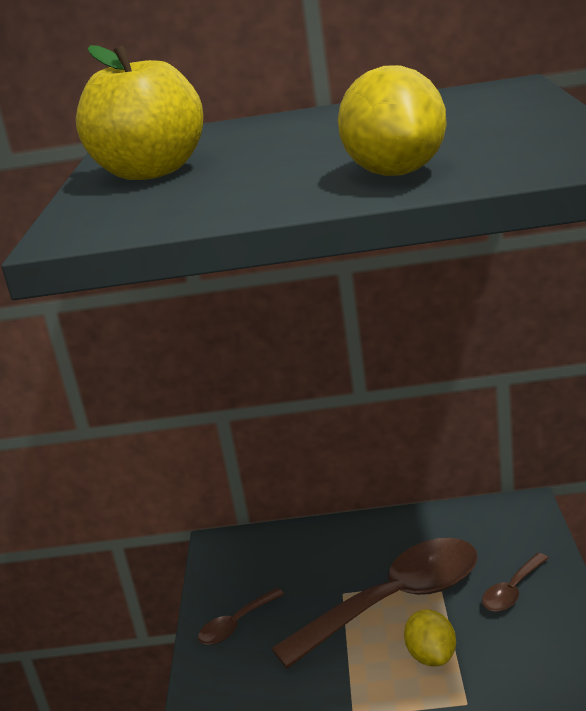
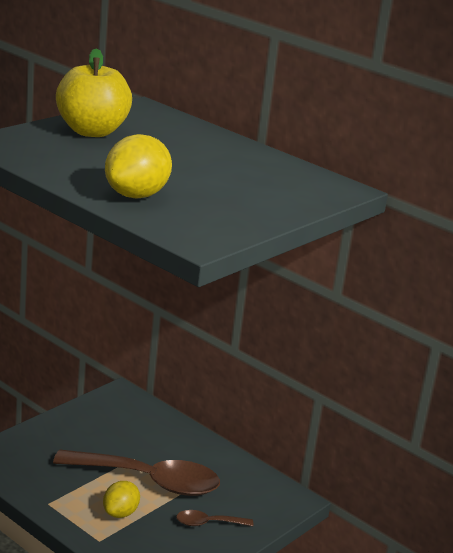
camera: 35 degrees right, 0 degrees up
brown spoon [198,588,284,645] -> none

